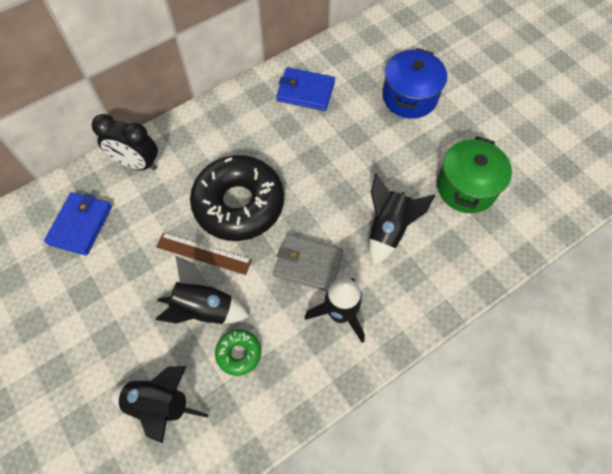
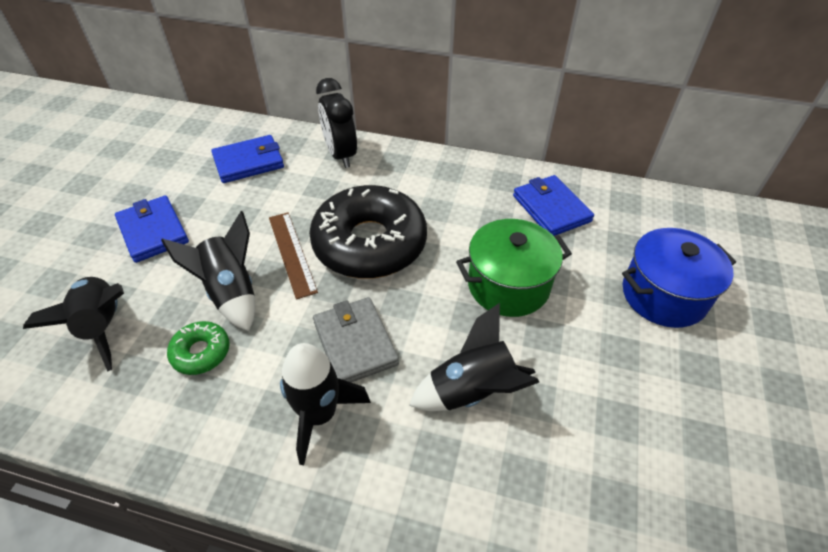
camera: 50 degrees right, 15 degrees down
green pot [437,136,512,213] -> green pot moved to [456,219,572,317]
none -> blue wallet [115,195,189,263]

